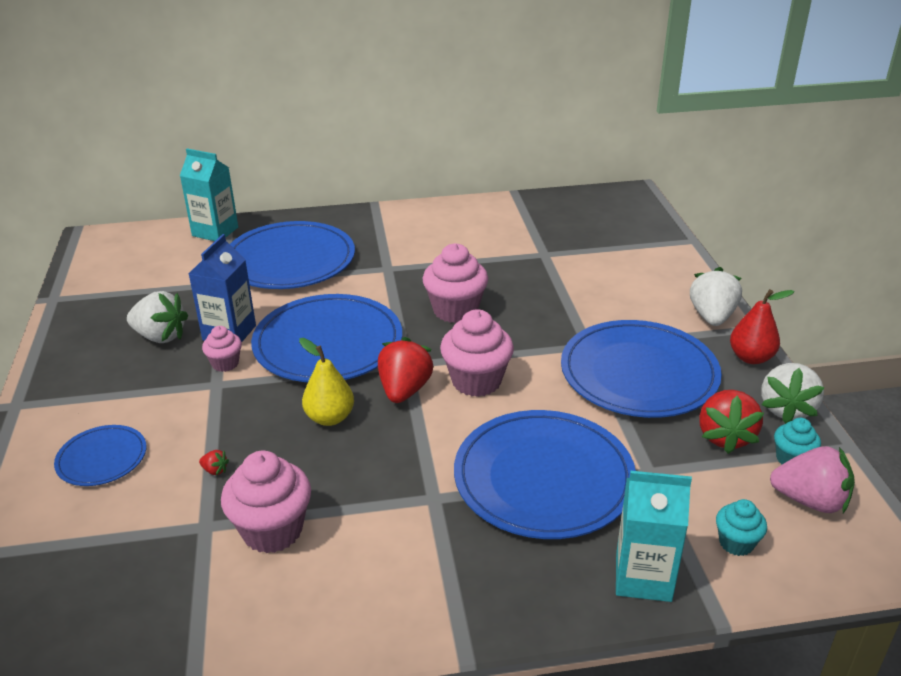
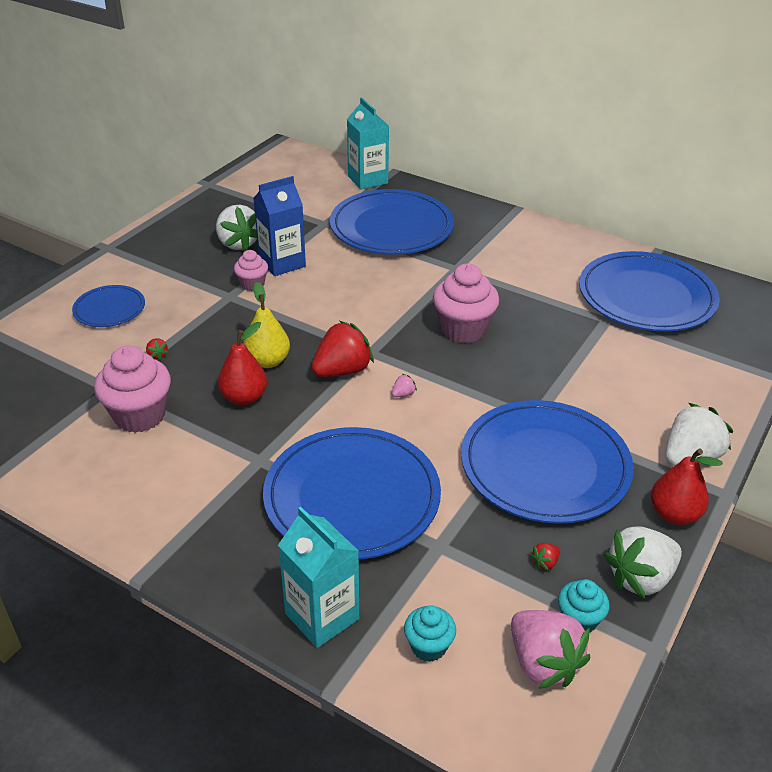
camera: 40 degrees right, 5 degrees up
blue plate [251,294,402,382] -> blue plate moved to [579,251,720,331]
pink cupcake [440,309,514,397] -> pink strawberry [391,374,417,397]
red strawberry [699,390,764,454] -> red strawberry [530,543,560,570], size x0.41
none -> red pear [218,322,267,405]

